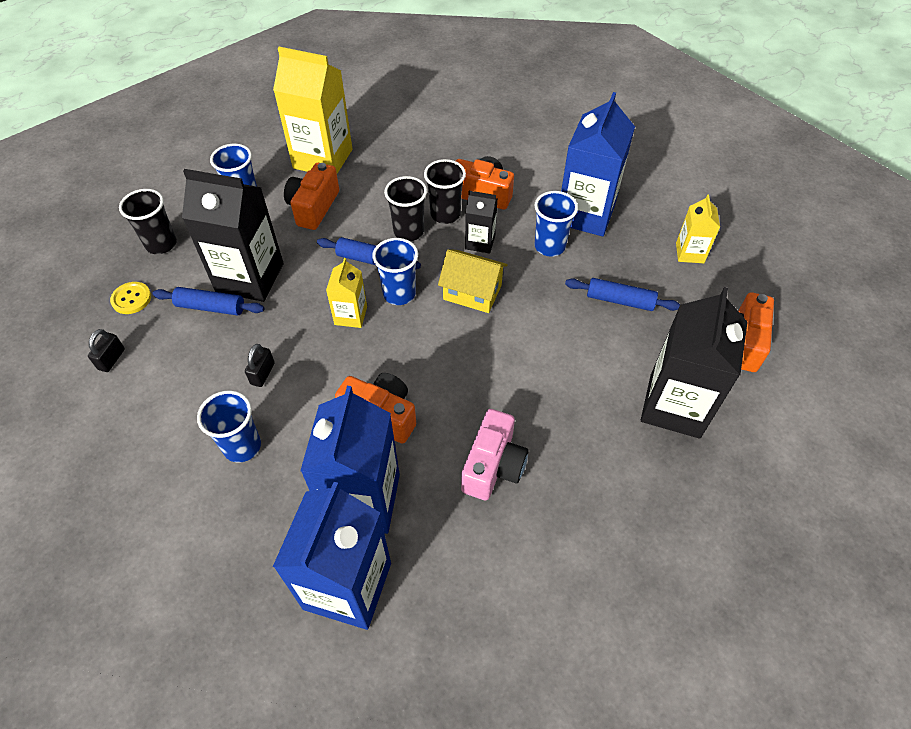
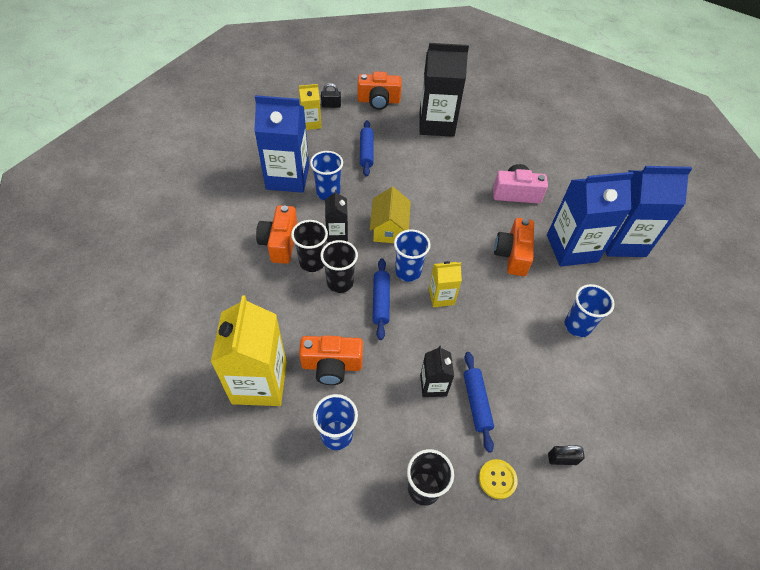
camera: 110 degrees left, 0 degrees up
black carton [182,169,284,302] -> black carton [420,346,454,397], size x0.51
black padlock [245,344,275,387] -> black padlock moved to [321,83,341,108]

